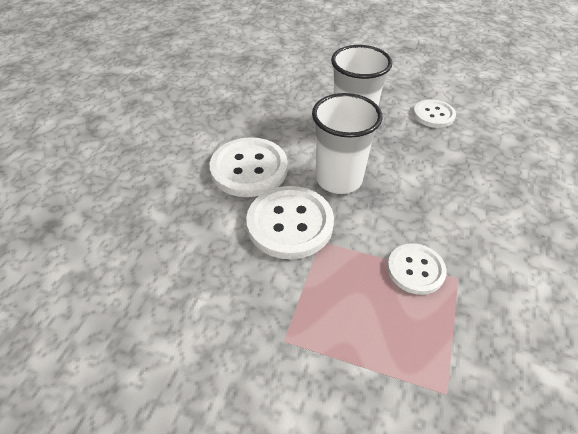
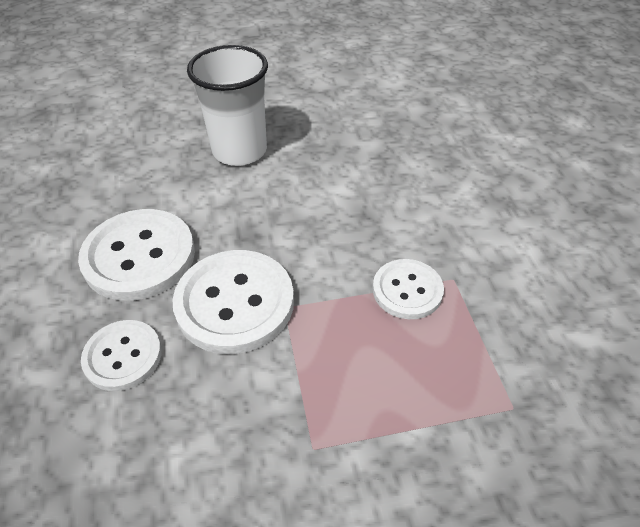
camera: 30 degrees left, 0 degrees up
white cup [312,93,383,194] -> none
white button [413,99,456,128] -> white button moved to [81,320,162,391]

